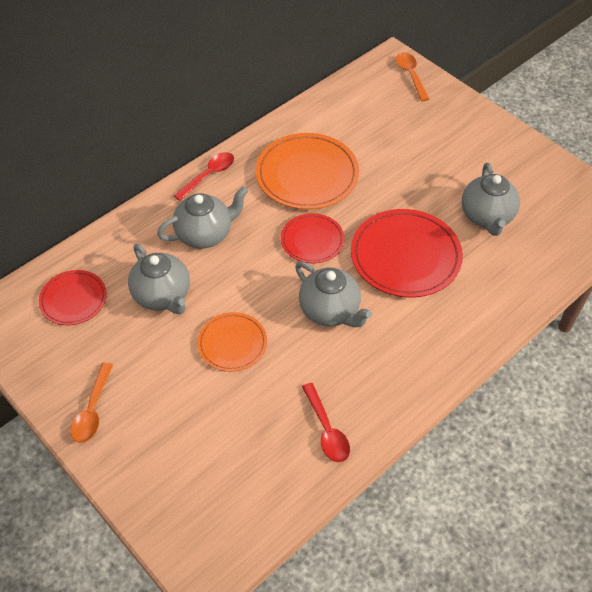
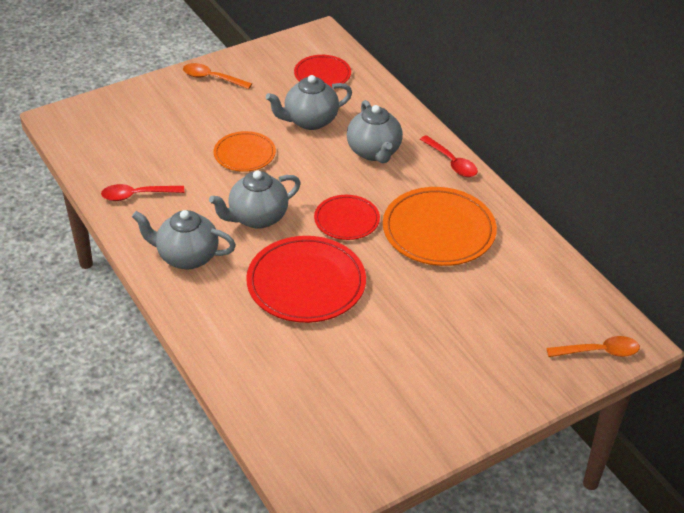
camera: 100 degrees right, 10 degrees down
grey teapot [462,163,520,236] -> grey teapot moved to [132,210,236,269]

